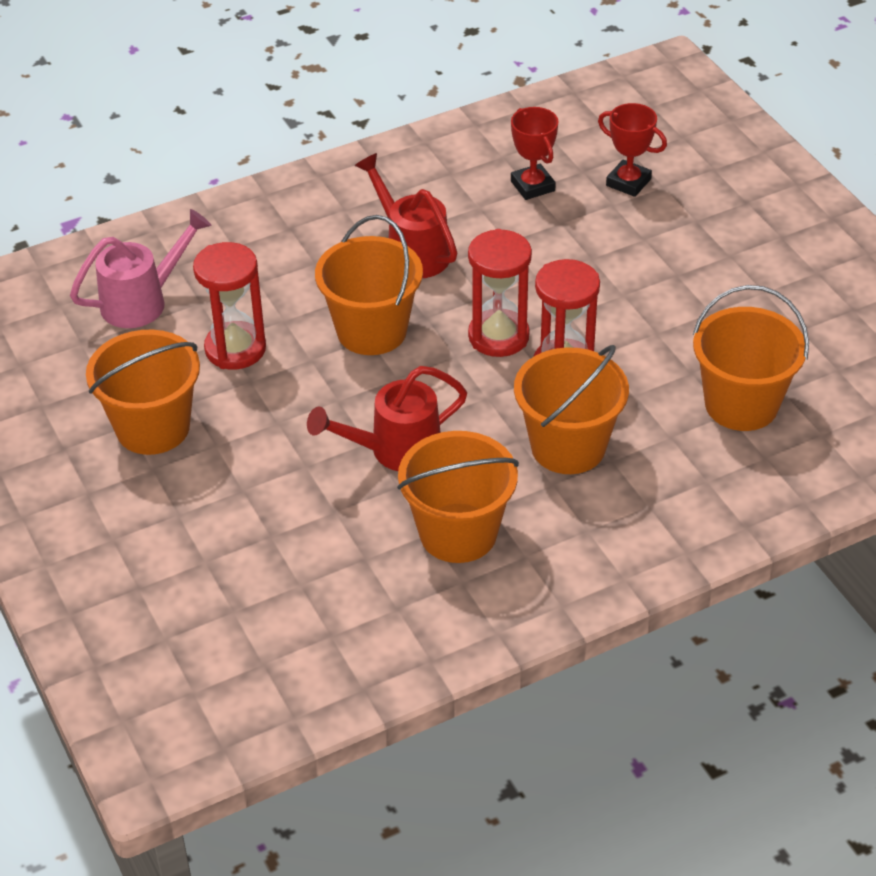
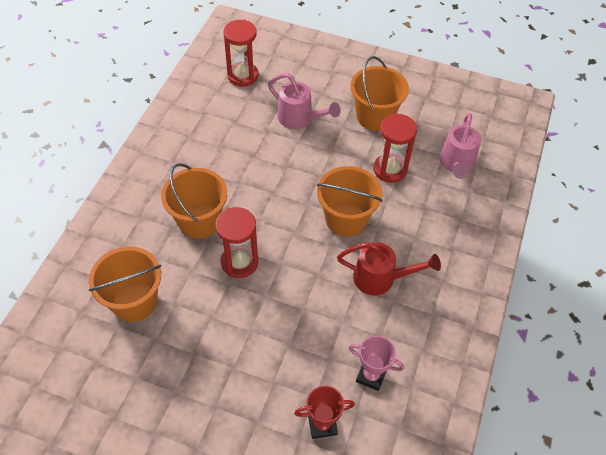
camera: 135 degrees right, 10 degrees up
red watering can [307,366,467,471] -> none
orange bucket [397,431,519,563] -> none
red hourglass [468,229,532,357] -> red hourglass moved to [223,20,258,87]
red trophy [511,107,558,200] -> pink trophy [349,336,404,391]
none -> pink watering can [268,73,341,129]

